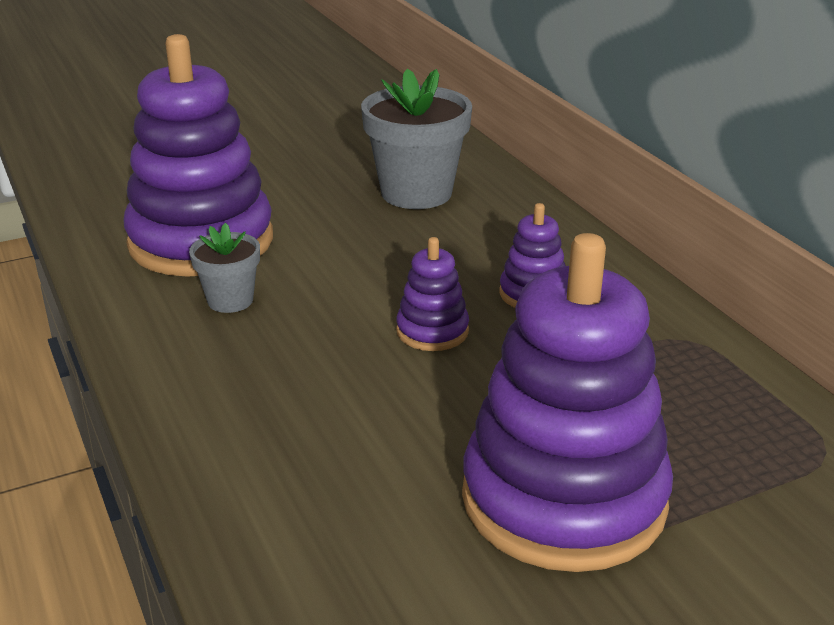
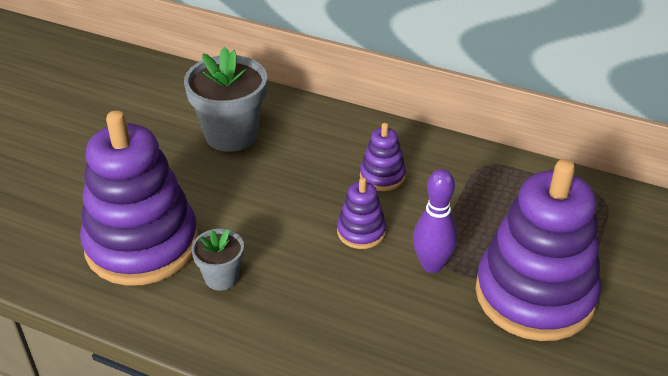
camera: 40 degrees left, 10 degrees up
none -> purple bowling pin [413,169,458,273]

